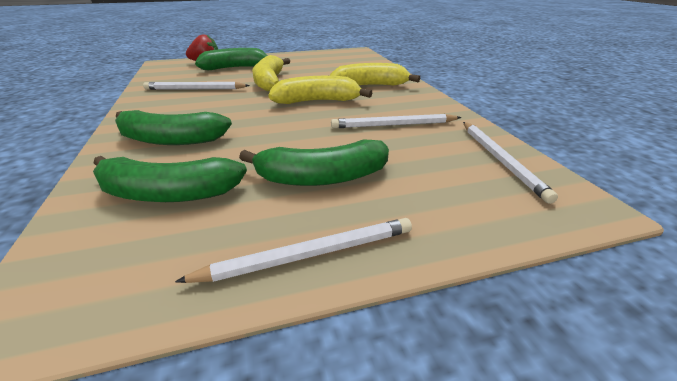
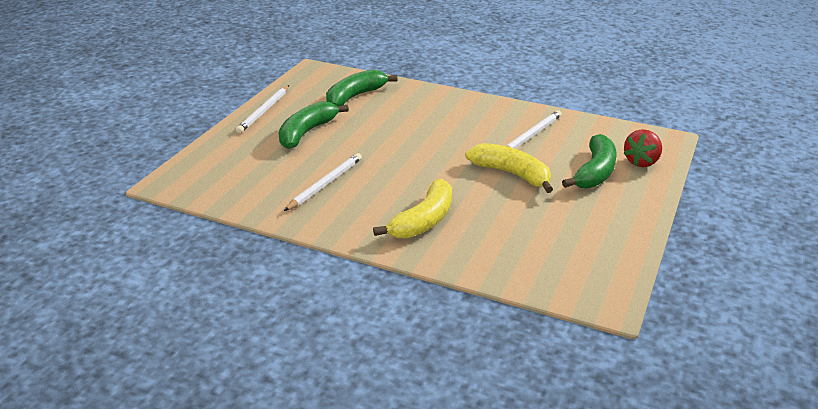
camera: 130 degrees right, 0 degrees up
green banana [115,110,232,145] -> none
yellow banana [268,76,372,104] -> none
white pencil [463,122,558,204] -> none

